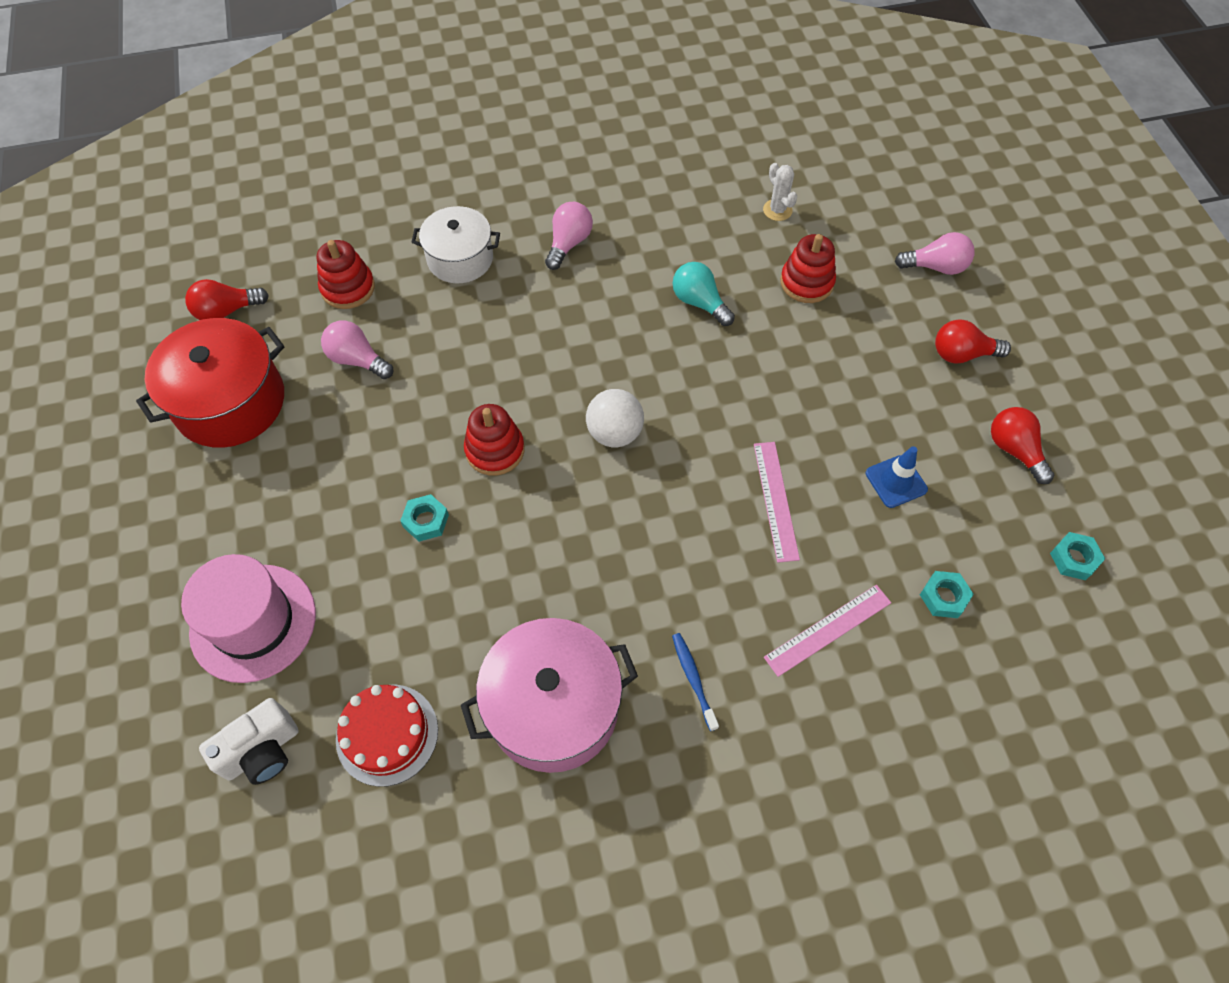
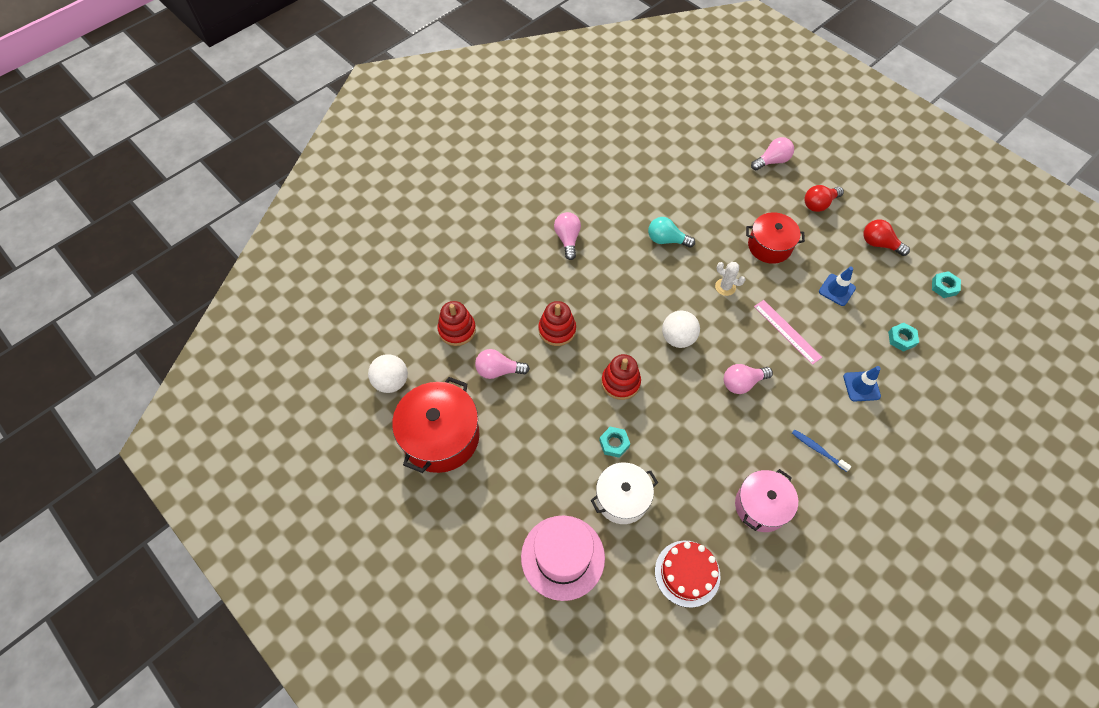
camera: 30 degrees left, 0 degrees up
red light bulb [185,279,269,320] -> white ball [368,354,408,393]
white camera [199,698,299,785] -> none
white pot [411,206,500,283] -> white pot moved to [591,463,658,524]
pink pot [461,618,638,773] -> pink pot [735,469,798,532], size x0.66
white cactus [763,163,797,221] -> white cactus moved to [715,262,746,296]
pink ruler [764,585,891,677] -> blue traffic cone [843,366,881,401]
red stacking toy [780,234,836,303] -> red stacking toy moved to [538,301,576,346]
none -> pink light bulb [724,364,773,394]
none -> red pot [746,212,805,264]

